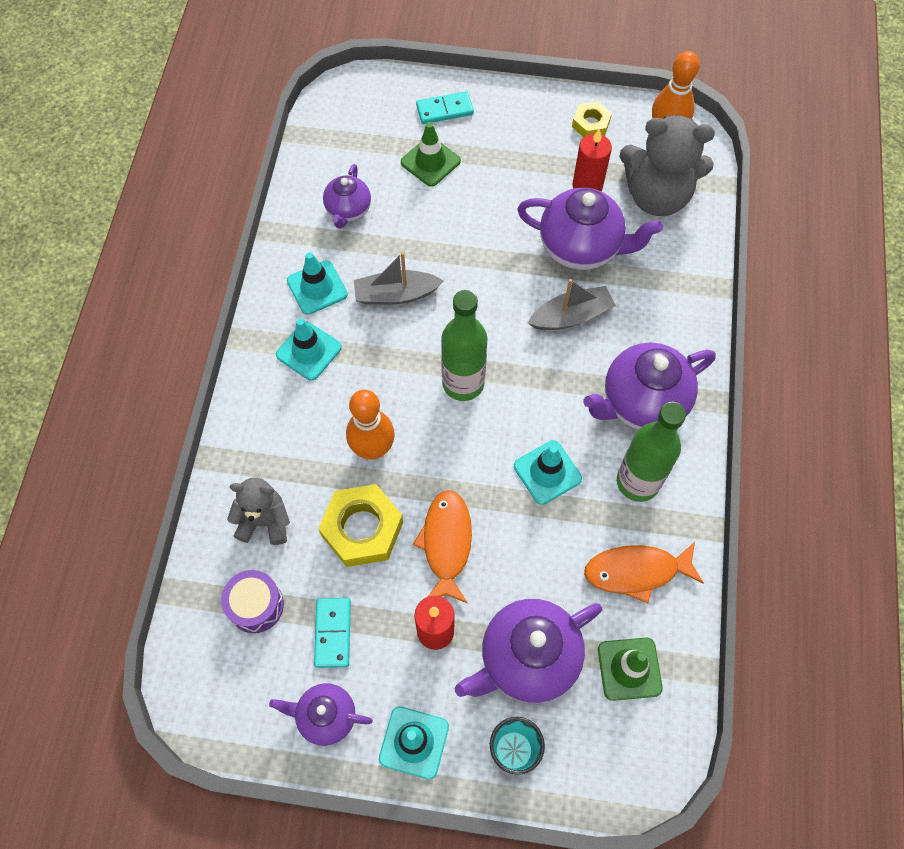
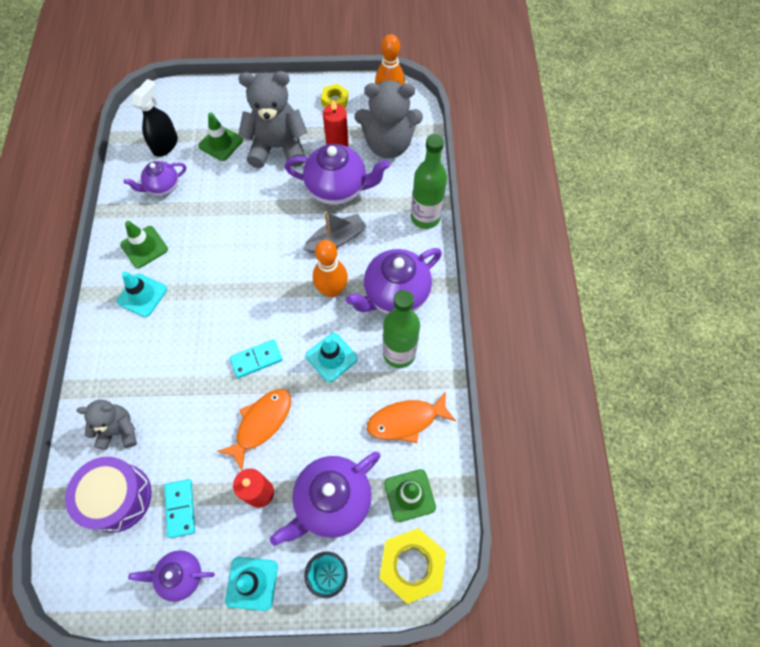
camera: 10 degrees left, 0 degrees up
purple drum [221,570,284,633] -> purple drum [65,457,152,533], size x1.54
turquoise traffic cone [287,252,348,315] -> green traffic cone [120,221,168,268]
yellow nut [318,484,403,567] -> yellow nut moved to [379,528,446,604]
purple teapot [323,164,371,229] -> purple teapot turned 60 degrees clockwise [124,161,186,196]
orange bowling pin [346,390,395,460] -> orange bowling pin moved to [313,240,348,297]
grey boat [354,252,443,305] -> none
orange fish [413,490,472,603] -> orange fish turned 45 degrees clockwise [218,389,291,471]
turquoise domino [416,91,474,124] -> turquoise domino moved to [230,339,283,378]
green bottle [441,290,487,401] -> green bottle moved to [411,134,447,229]
none -> black spray bottle [132,79,178,157]
none -> grey teddy bear [238,71,308,168]

